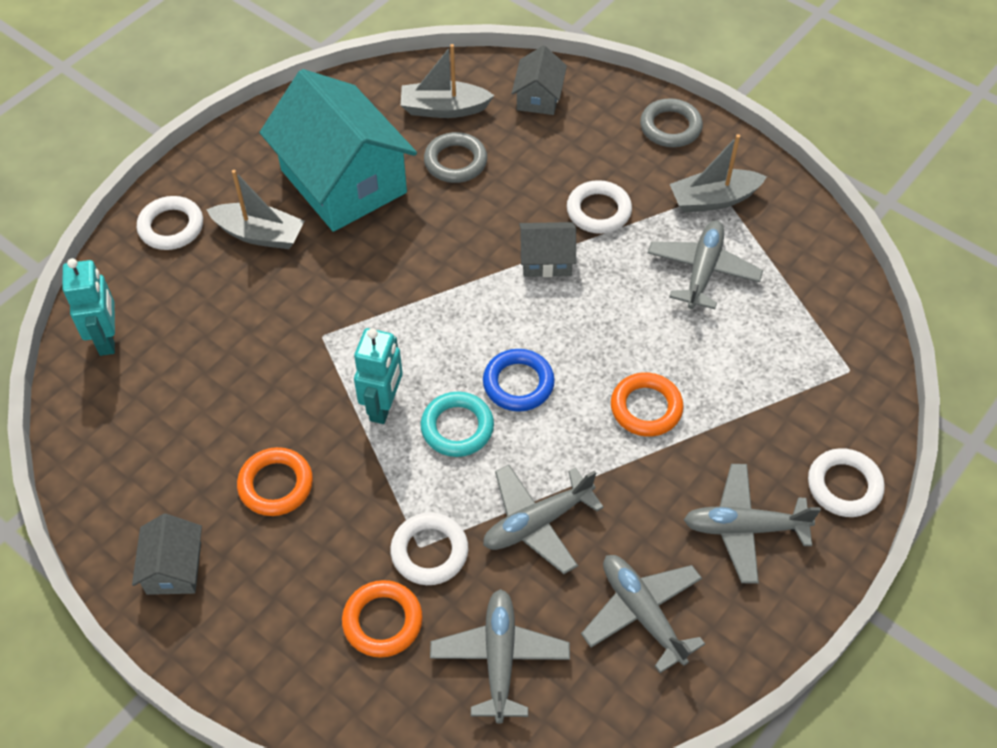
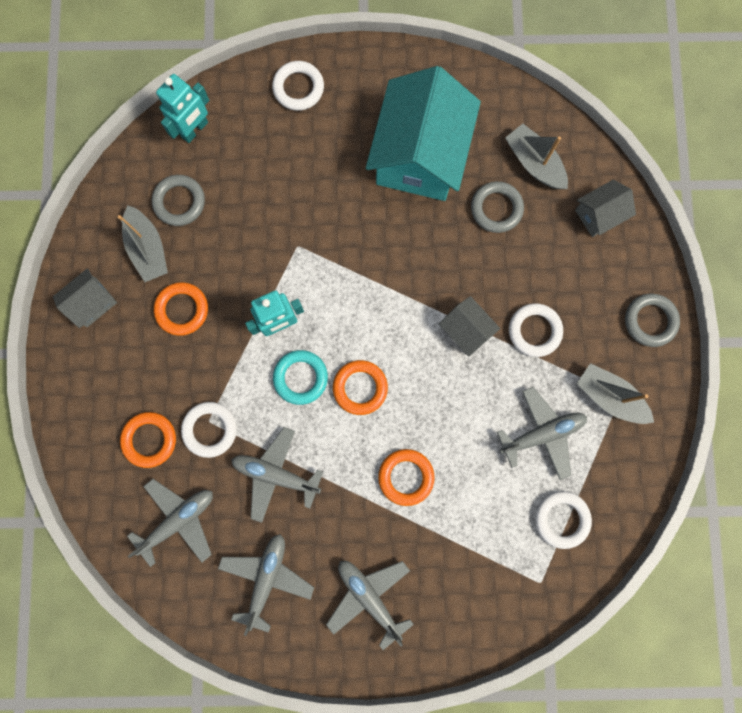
camera: 50 degrees right, 25 degrees up
grey boat [206,170,304,249] -> grey boat moved to [118,205,168,282]
blue ring [483,349,555,412] -> orange ring [333,360,388,415]
white ring [808,448,885,517] -> white ring moved to [535,491,592,549]
none -> grey ring [152,175,205,226]

